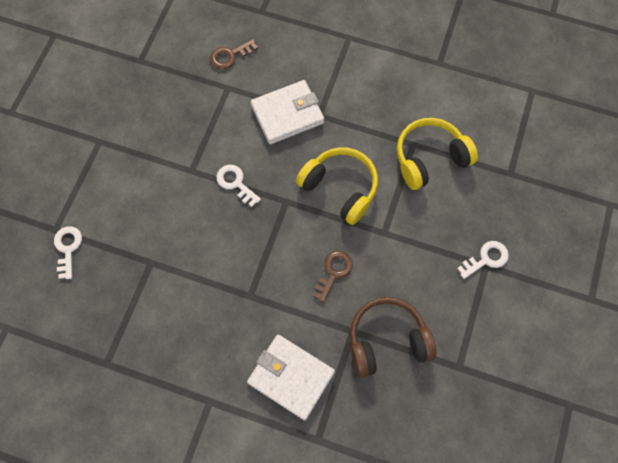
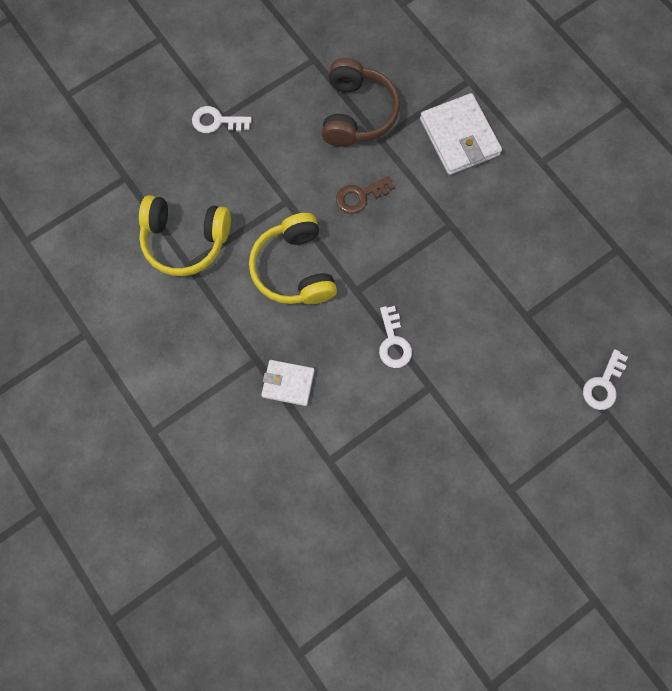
camera: 145 degrees left, 5 degrees up
brown key [210,39,258,69] -> none
white wallet [250,80,324,144] -> white wallet [261,360,315,406], size x0.61
brown headphones [350,297,436,377] -> brown headphones turned 105 degrees counterclockwise [322,58,400,147]

